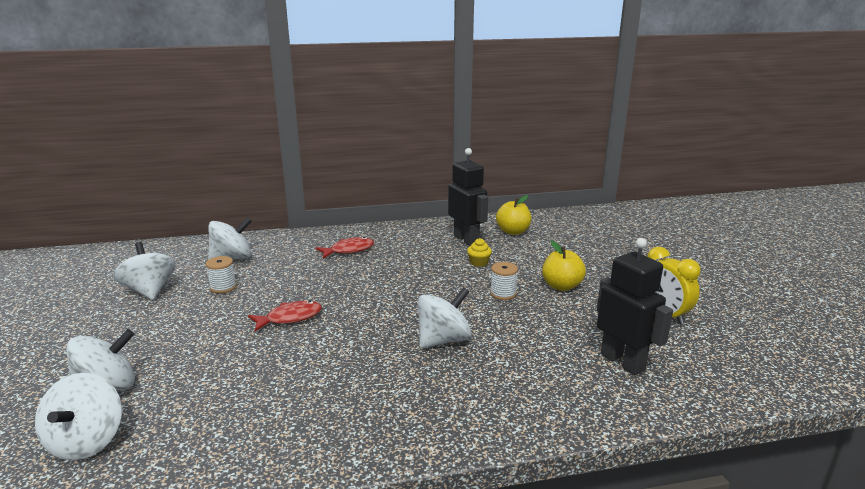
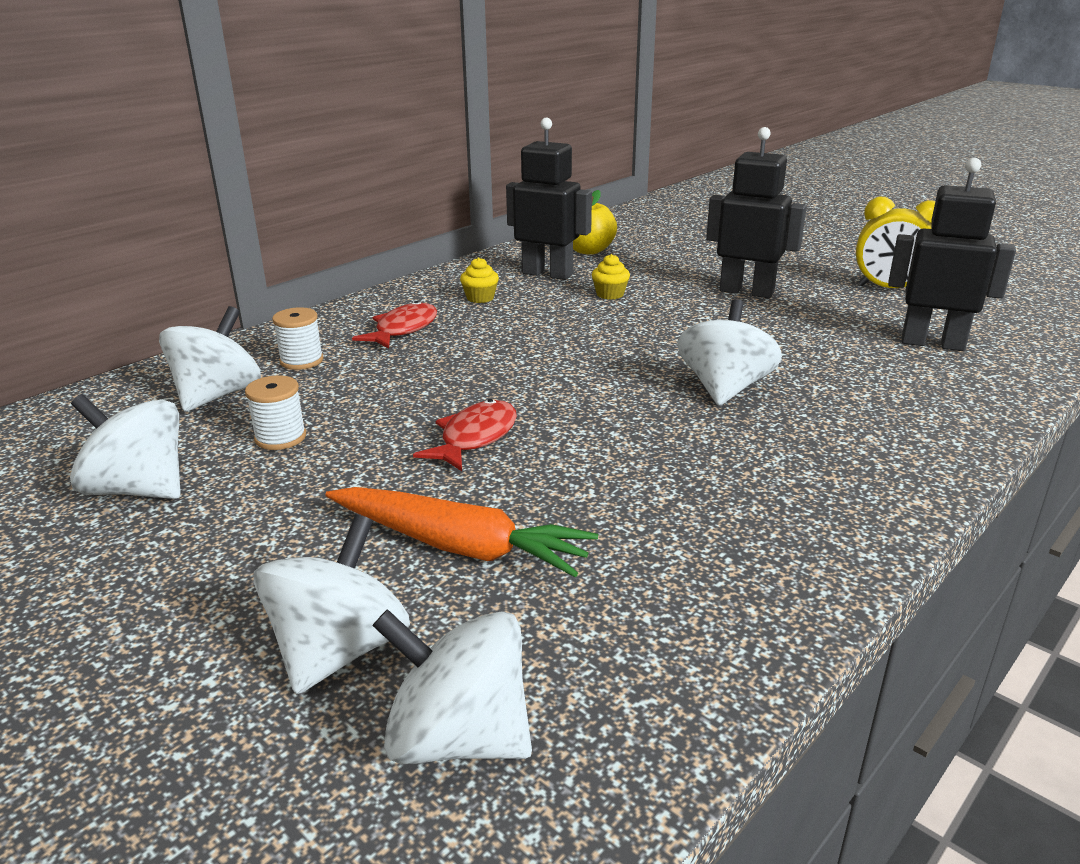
camera: 35 degrees left, 5 degrees up
white spinning top [35,373,122,461] -> white spinning top turned 150 degrees clockwise [372,609,532,764]
white spool [490,262,518,300] -> white spool moved to [272,307,323,370]
yellow apple [542,241,586,291] -> black robot [706,127,807,298]
none -> orange carrot [325,487,598,577]
none -> yellow cupcake [460,257,499,303]

